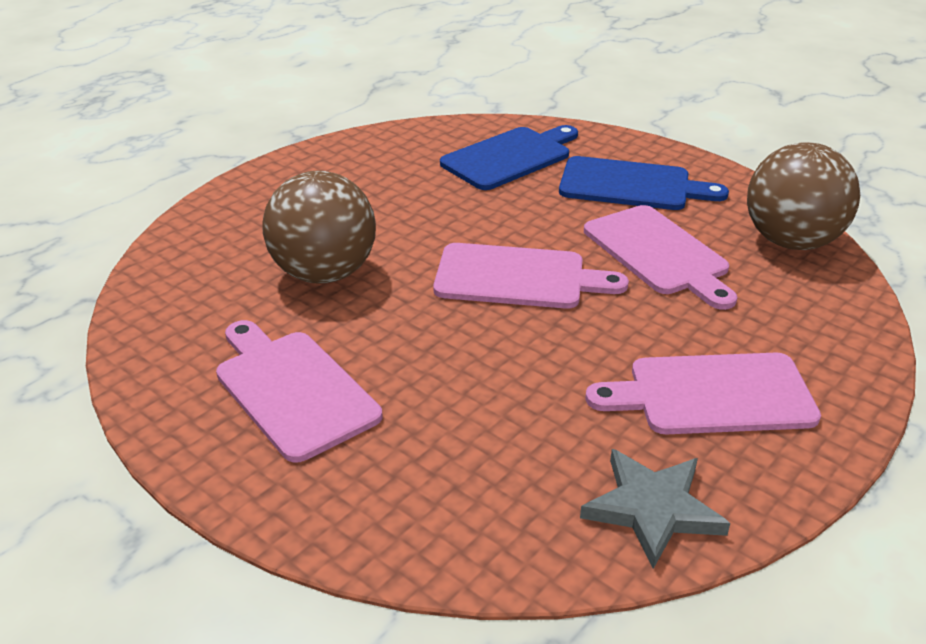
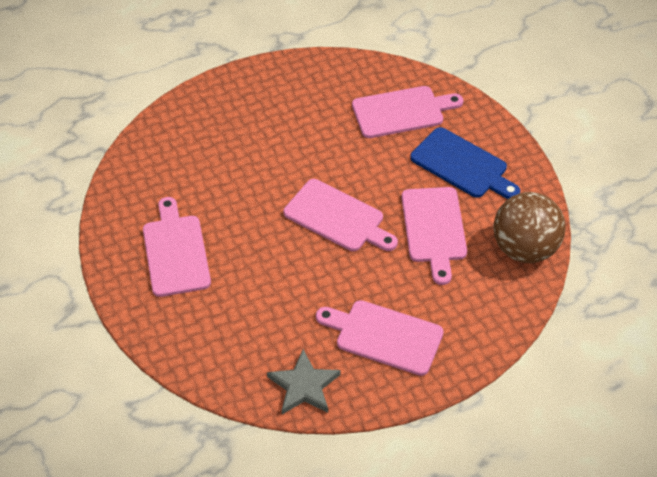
camera: 25 degrees right, 15 degrees up
brown ball [263,170,376,284] -> none
blue cutting board [440,125,578,190] -> pink cutting board [352,86,463,138]

